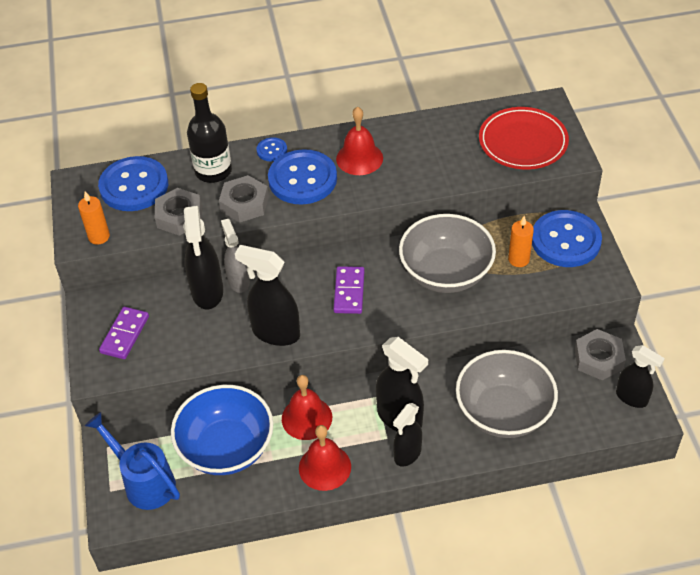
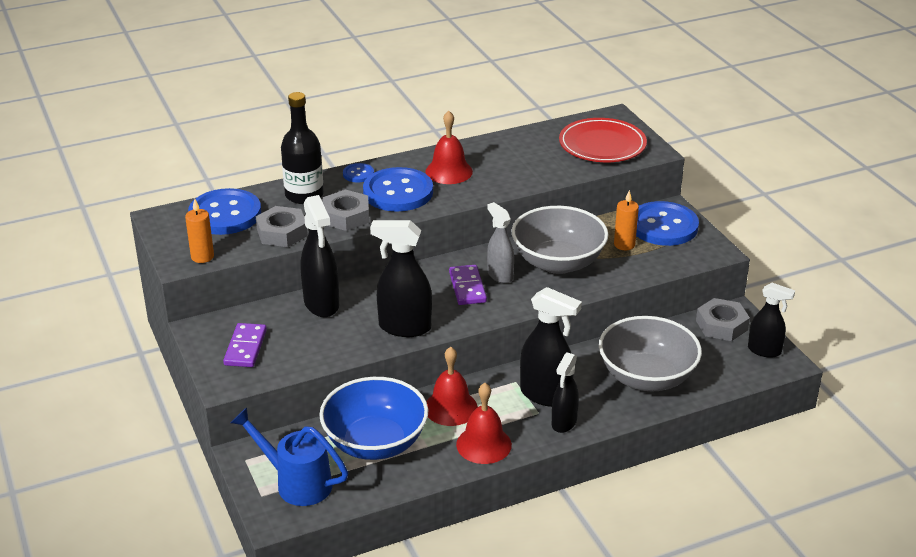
camera: 15 degrees left, 15 degrees down
grey spray bottle [221,219,250,293] -> grey spray bottle moved to [487,202,514,283]

